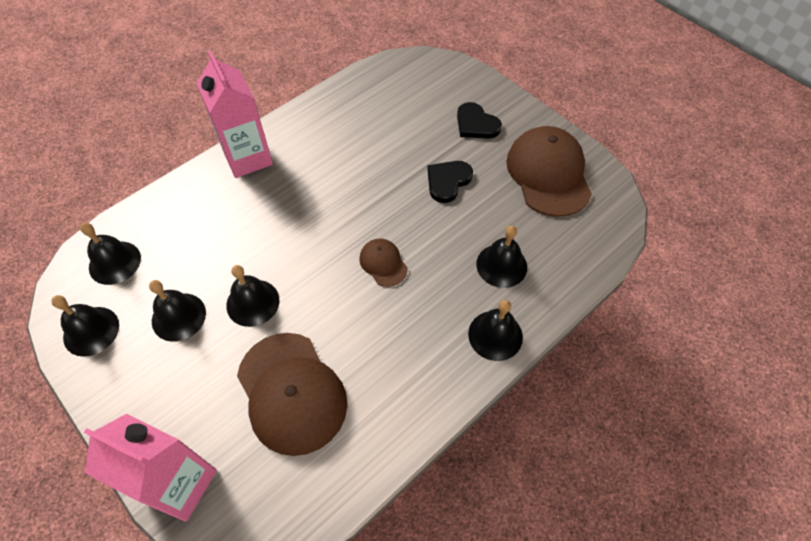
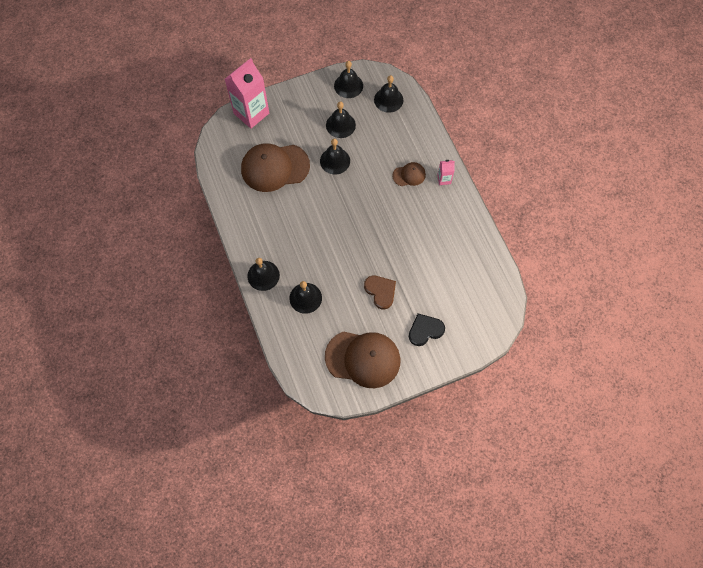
camera: 110 degrees right, 10 degrees up
pink carton [197,51,273,178] -> pink carton [437,160,455,185], size x0.45
brown cap [359,238,408,287] -> brown cap moved to [392,162,426,186]
black heart [427,161,473,203] -> brown heart [364,276,396,309]

